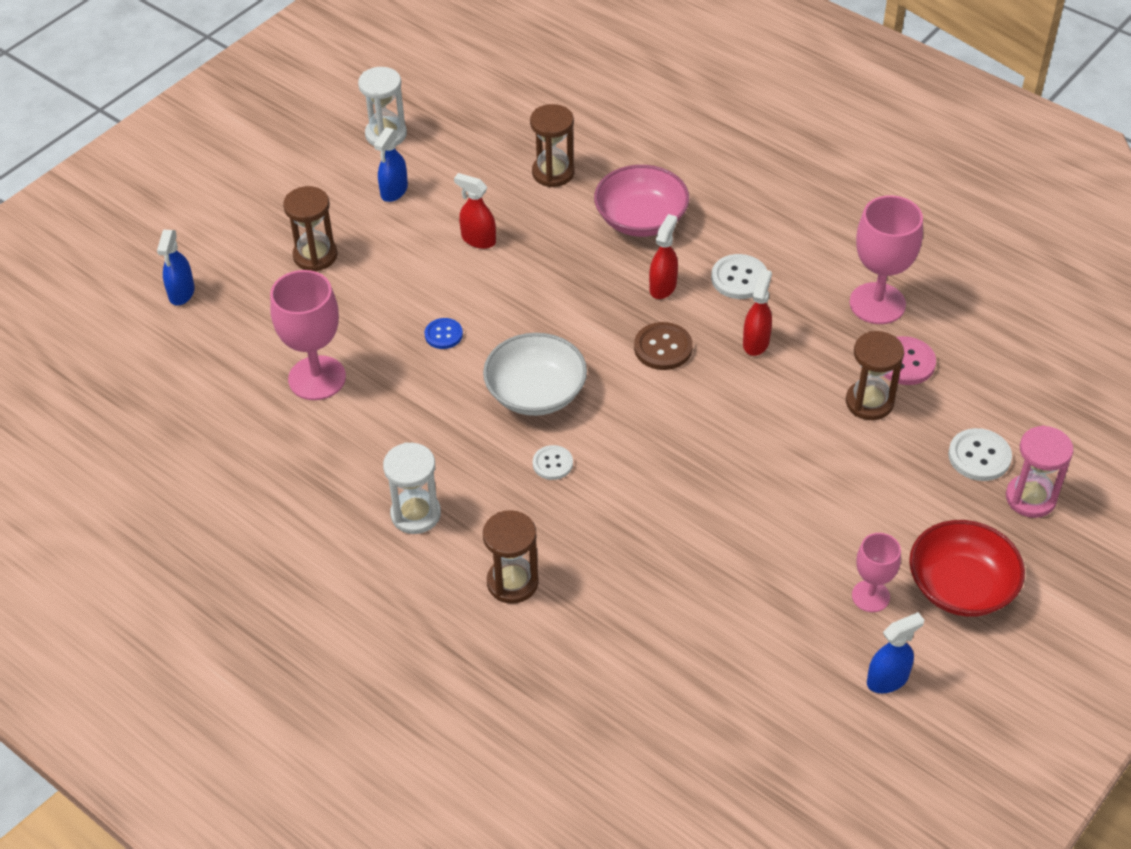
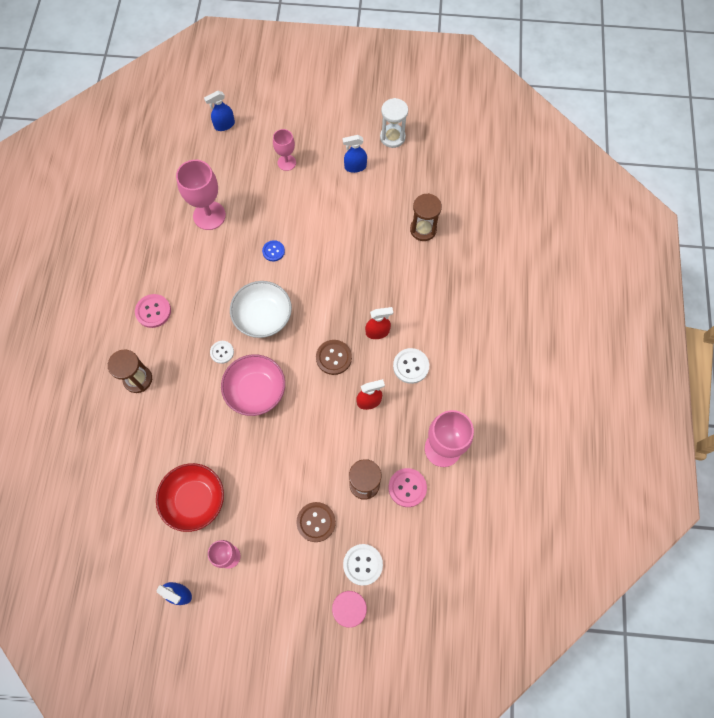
camera: 55 degrees right, 20 degrees up
brown hourglass [283,186,338,272] -> pink goblet [273,129,296,171]
white hourglass [383,442,441,534] -> pink button [135,294,171,328]
red spray bottle [454,173,496,249] -> none
pink bowl [594,165,689,237] -> pink bowl moved to [221,354,285,416]
red bowl [909,520,1025,617] -> red bowl moved to [156,463,224,532]
none -> brown button [296,502,336,542]

